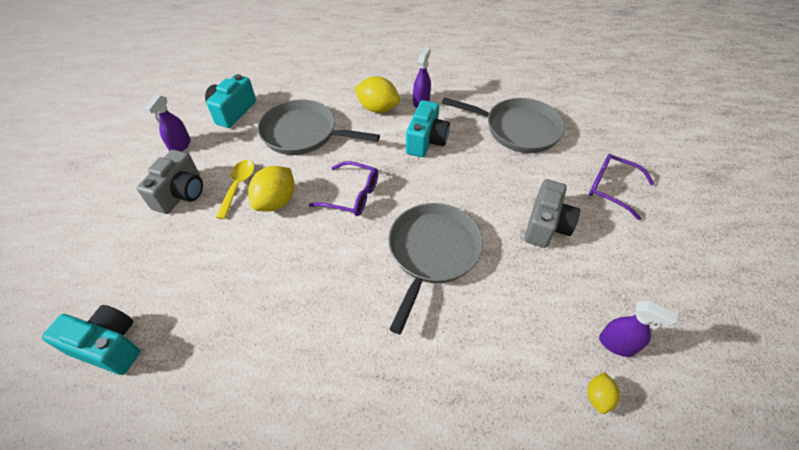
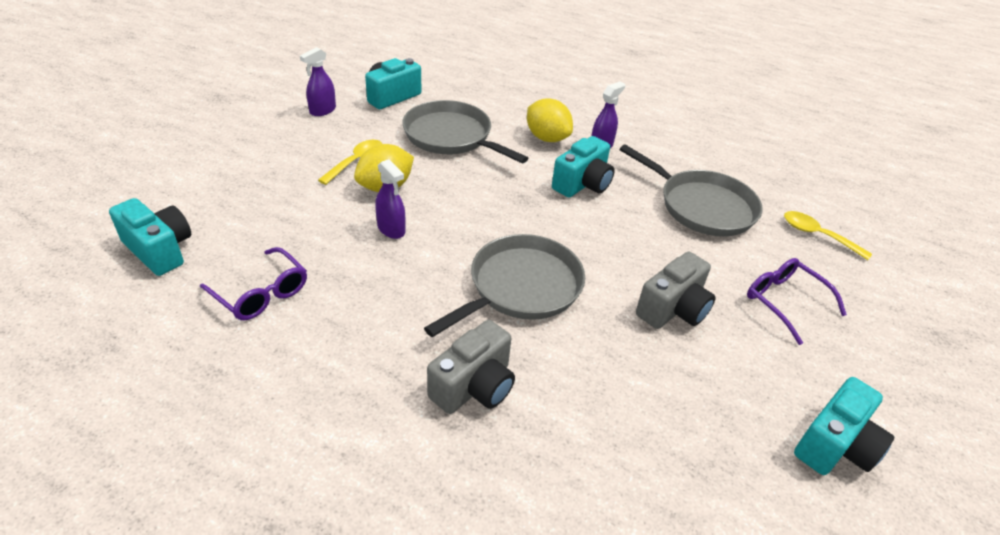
camera: 20 degrees right, 10 degrees down
grey camera [137,150,203,214] -> grey camera moved to [427,320,515,414]
purple glasses [309,161,378,216] -> purple glasses moved to [200,247,307,320]
yellow lemon [587,372,620,414] -> none
purple spray bottle [599,301,678,357] -> purple spray bottle moved to [375,159,405,239]
none -> yellow spoon [784,211,872,260]
none -> turquoise camera [794,377,894,475]

